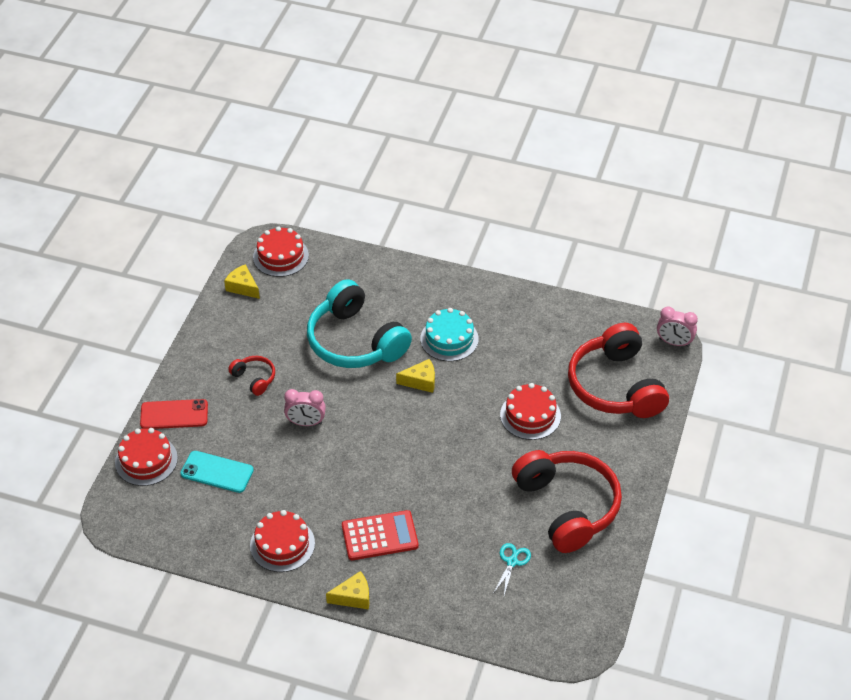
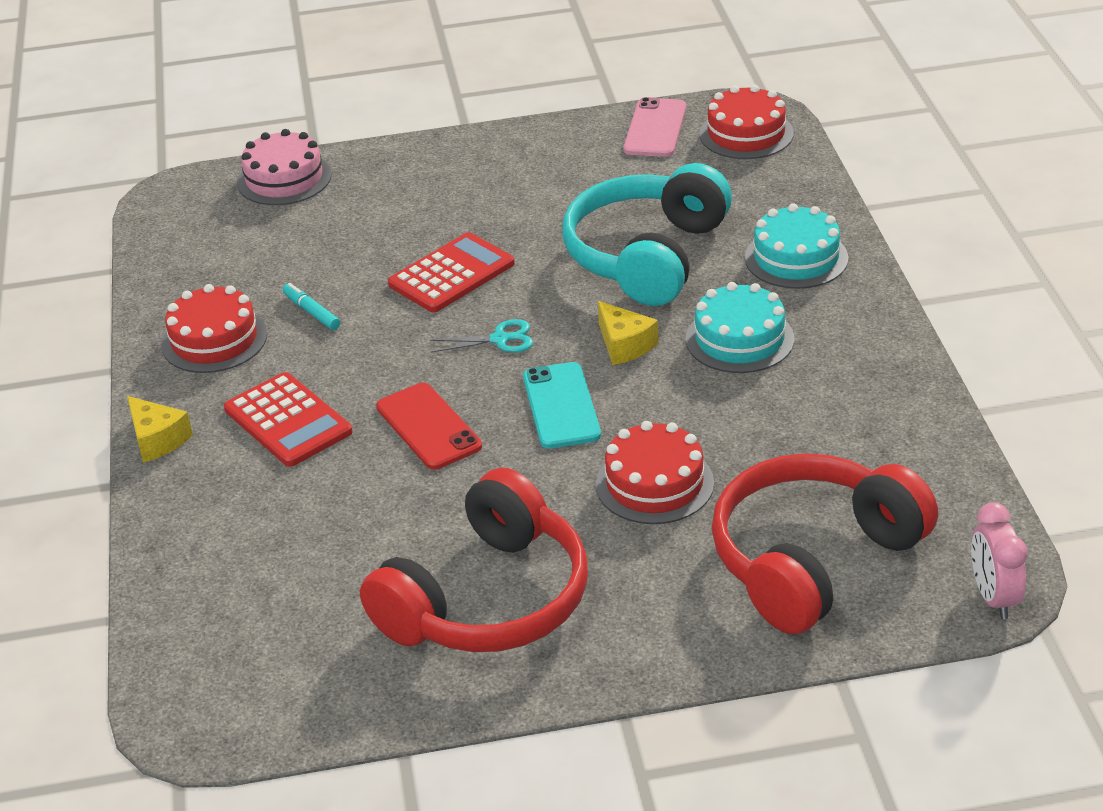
camera: 65 degrees right, 10 degrees down
red cake [115,428,178,486] -> pink cake [237,129,332,205]
red phone [140,399,208,429] -> red phone moved to [376,383,482,470]
turquoise phone [180,451,254,493] -> turquoise phone moved to [523,362,601,449]
yellow cheese [224,264,260,299] -> pink phone [623,97,686,157]
red headphones [228,356,275,396] -> none
pink clock [284,389,326,426] -> red calculator [388,232,515,312]
turquoise scissors [493,543,531,595] -> turquoise scissors moved to [430,319,533,353]
none -> turquoise marker [283,283,340,330]
none -> turquoise cake [745,204,848,289]

